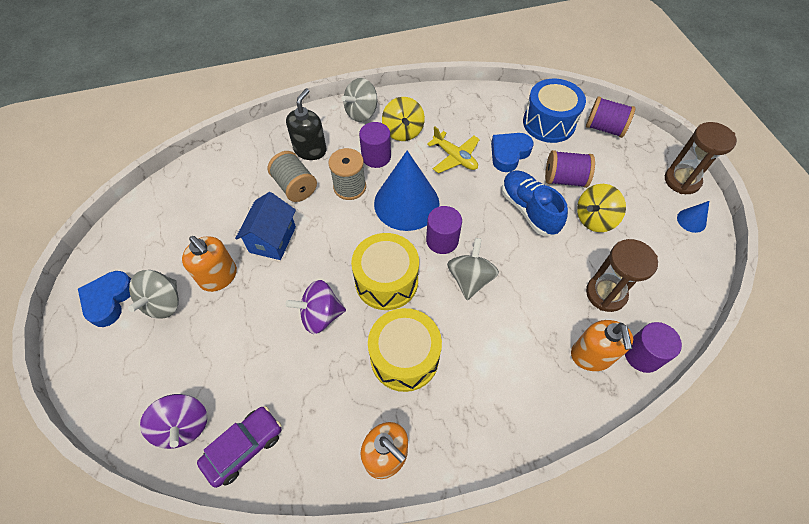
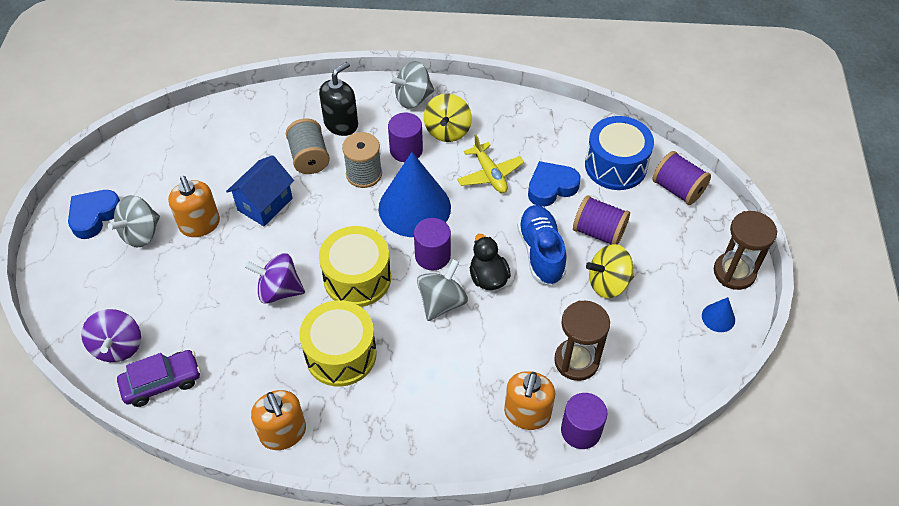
camera: 20 degrees right, 5 degrees down
none -> black duck [470,234,511,290]

